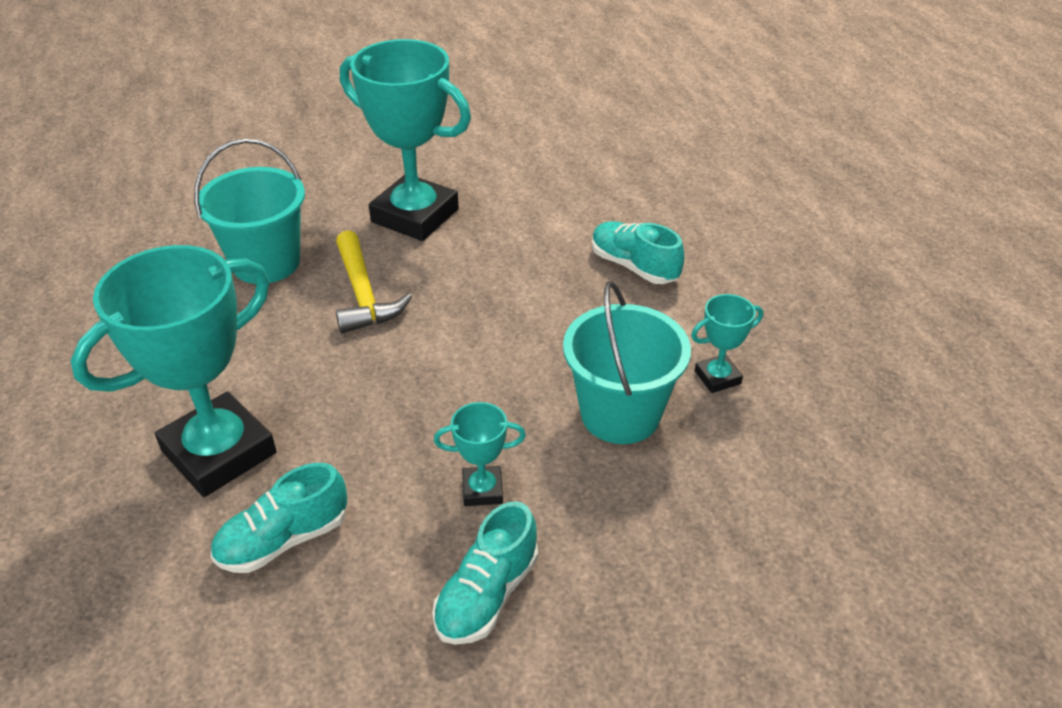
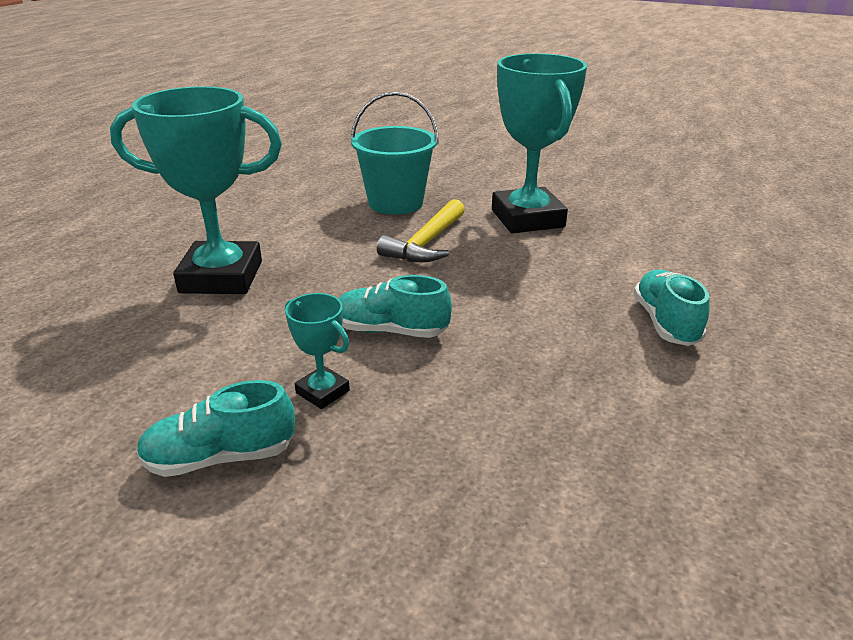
camera: 45 degrees right, 10 degrees down
turquoise shoe [210,463,347,573] -> turquoise shoe moved to [338,275,452,338]
turquoise bucket [563,281,691,444] -> none
turquoise trophy [691,294,763,393] -> none

